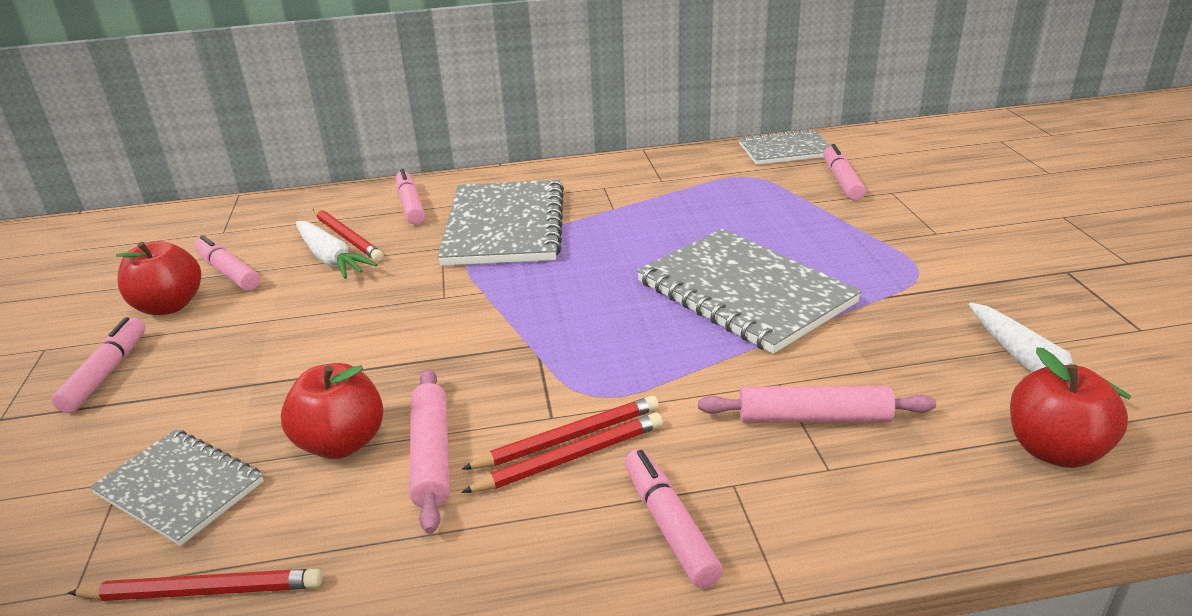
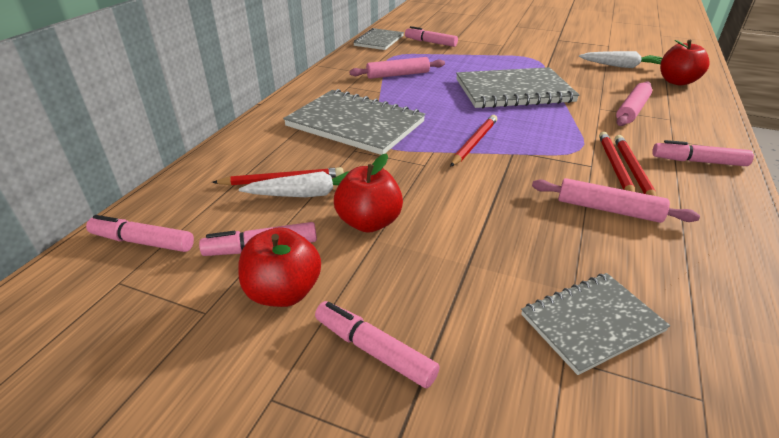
camera: 60 degrees left, 5 degrees up
red pencil [68,569,322,601] -> red pencil moved to [450,115,497,167]
red apple [281,363,383,459] -> red apple moved to [334,154,403,233]
pink marker [396,169,425,225] -> pink marker moved to [86,215,194,252]
none -> pink rolling pin [349,57,445,79]

